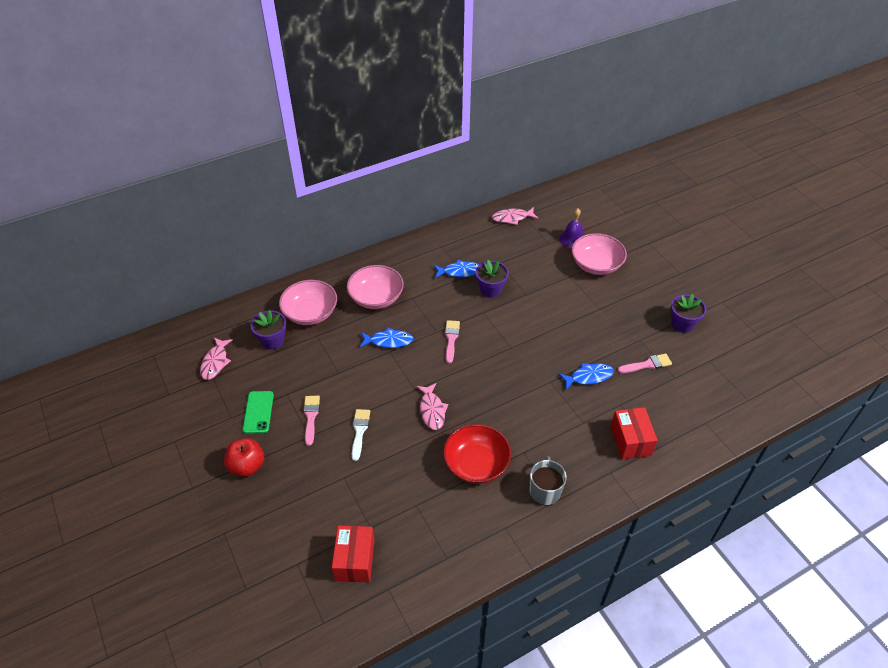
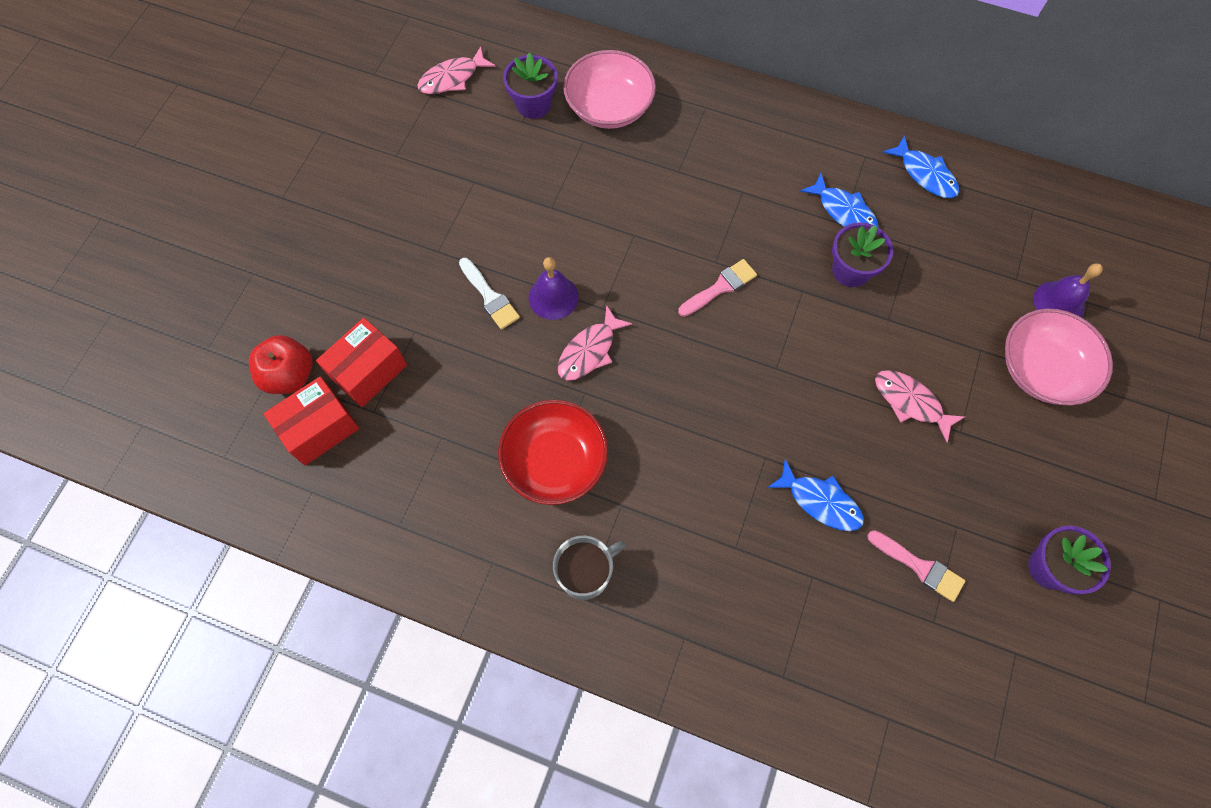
camera: 50 degrees right, 20 degrees up
red apple [224,438,264,477] -> red apple moved to [249,335,313,394]
green phone [243,391,274,434] -> none
pink brush [303,396,320,446] -> none
pink bowl [347,265,404,309] -> none
white brush [352,409,370,461] -> white brush turned 90 degrees clockwise [459,258,520,330]
blue fish [360,327,413,348] -> blue fish moved to [883,135,959,198]
pink fish [492,207,538,225] -> pink fish moved to [875,370,965,442]
red box [611,407,658,460] -> red box moved to [316,318,407,407]
none -> purple bell [529,257,579,320]

